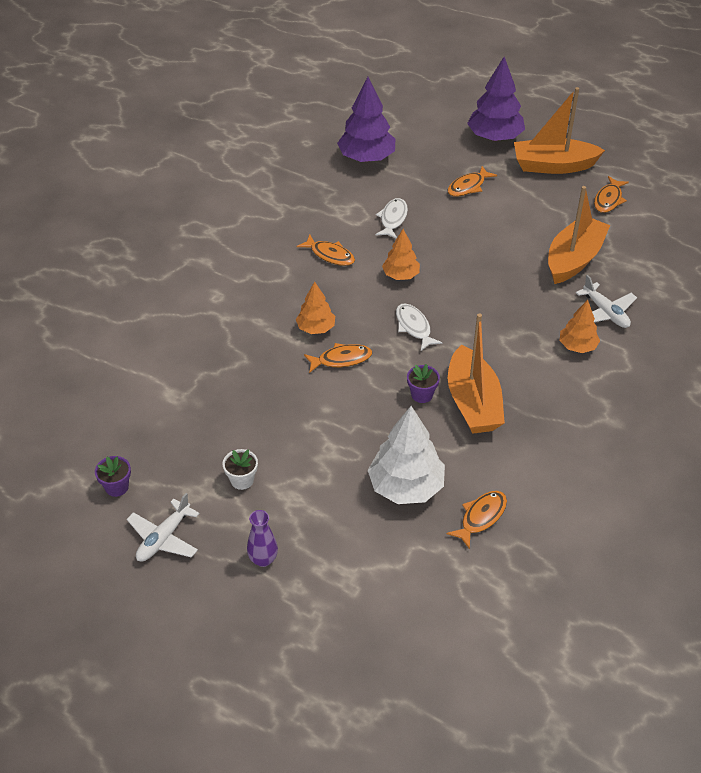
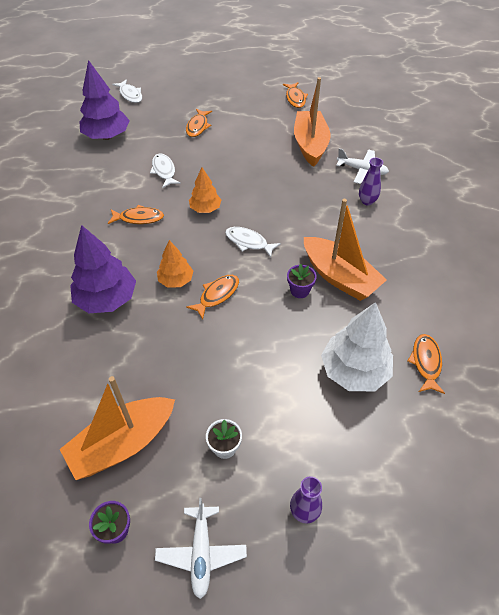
camera: 35 degrees left, 5 degrees up
purple tree [467,57,525,141] -> purple tree moved to [70,225,136,313]
orange boat [514,87,605,174] -> orange boat moved to [59,376,175,480]
orange tree [560,300,600,353] -> purple vase [359,158,383,205]
none -> white fish [112,79,142,103]

